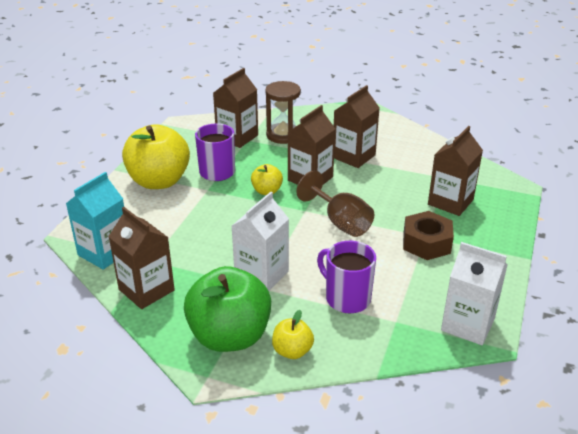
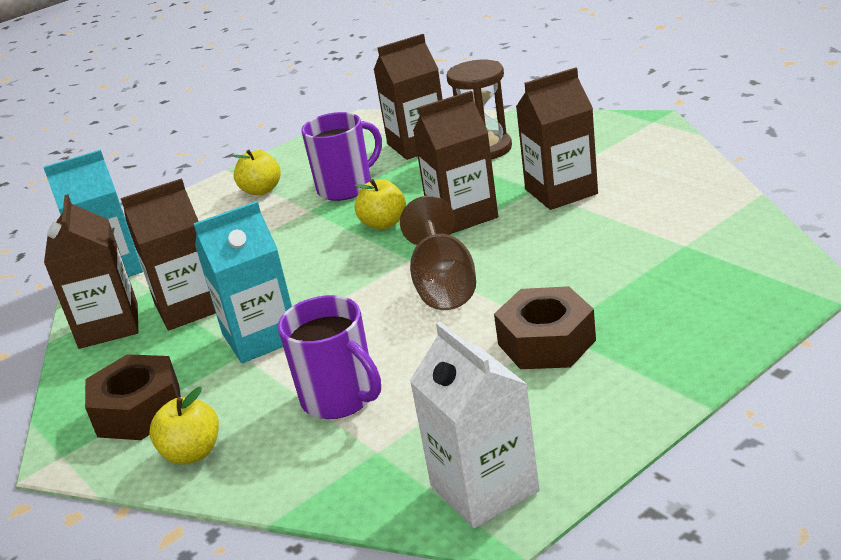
camera: 35 degrees right, 5 degrees down
yellow apple [122,124,190,189] -> yellow apple [232,150,281,195], size x0.48
green apple [184,266,271,352] -> brown nut [85,354,181,440]
white carton [232,192,289,291] -> turquoise carton [193,201,292,363]
purple mug [317,241,376,314] -> purple mug turned 150 degrees clockwise [278,295,381,419]
brown carton [428,126,483,216] -> brown carton moved to [121,178,216,331]

